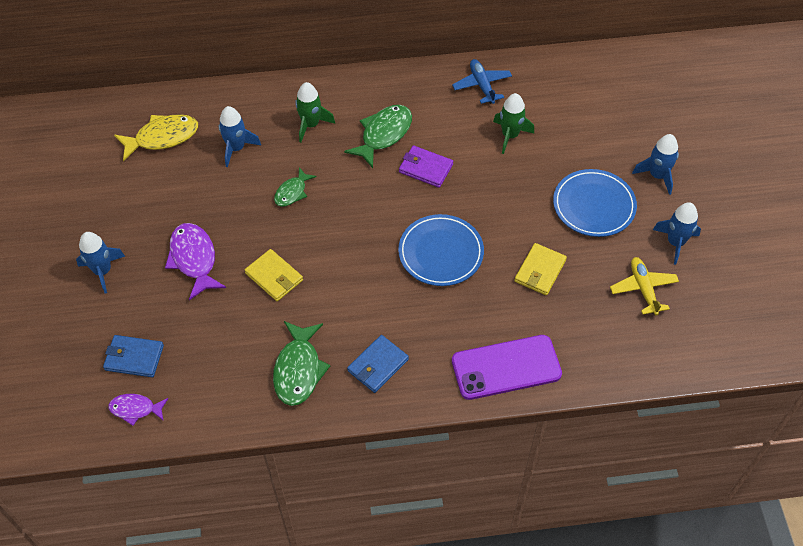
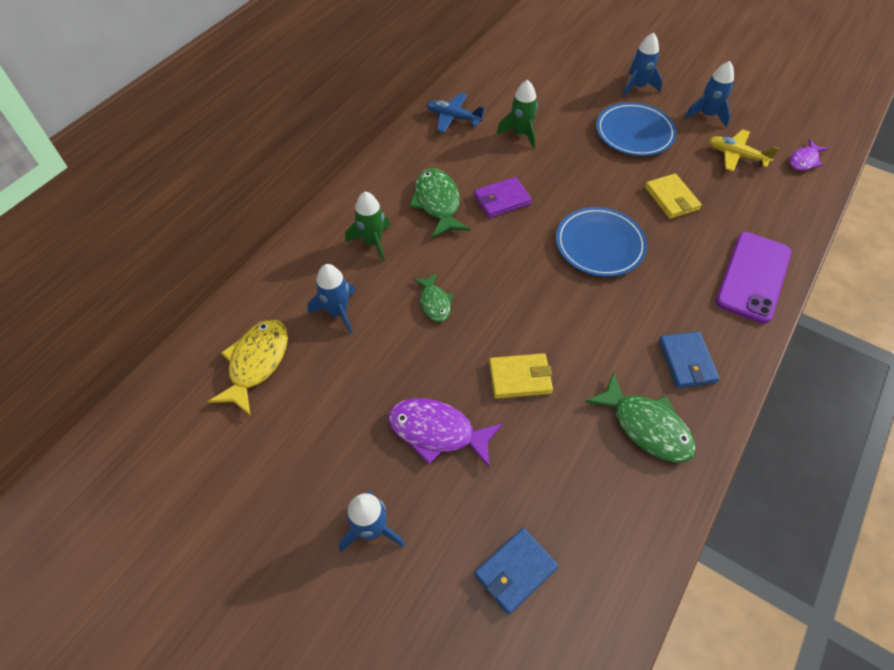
camera: 50 degrees left, 0 degrees up
purple fish [108,394,168,426] -> purple fish moved to [790,139,829,171]

